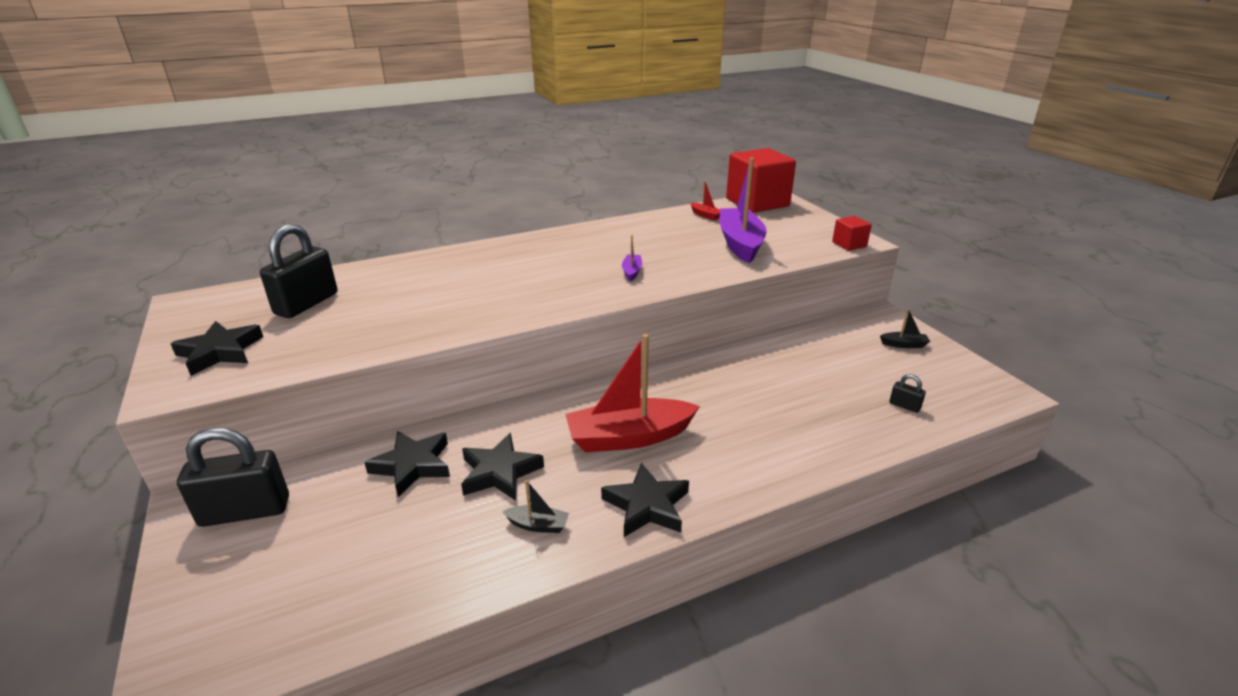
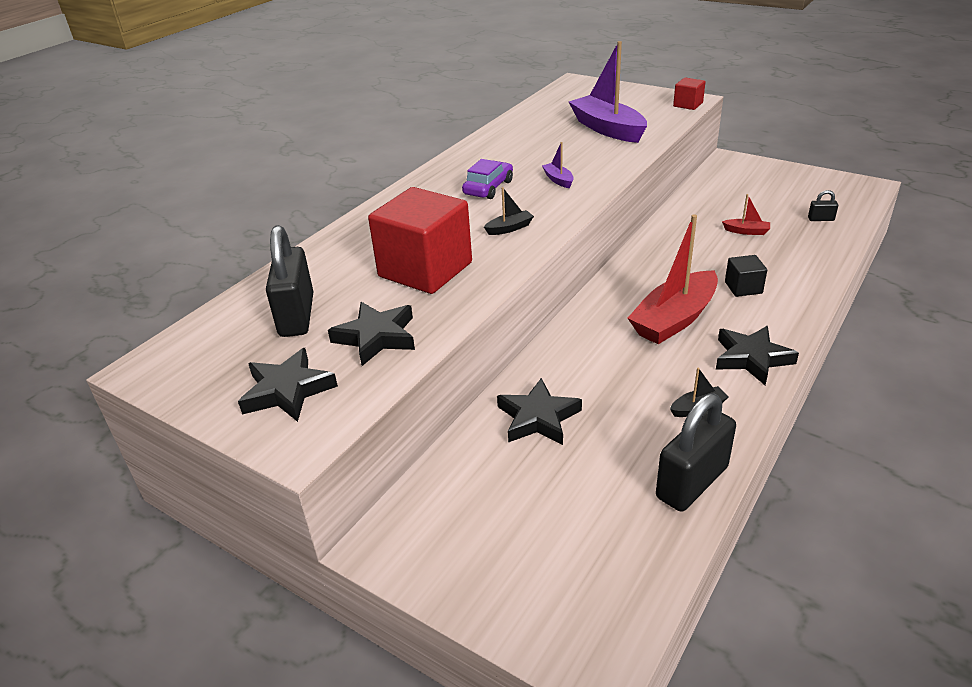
camera: 30 degrees left, 5 degrees up
black padlock [177,428,289,527] -> black padlock moved to [656,393,736,512]
black star [461,433,544,501] -> black star moved to [328,302,415,366]
red boat [690,180,720,220] -> red boat moved to [722,194,770,235]
red cube [726,148,796,213] -> red cube moved to [368,187,472,294]
black boat [880,308,930,348] -> black boat moved to [484,187,534,235]
none -> purple car [462,159,513,199]
none -> black cube [725,255,767,297]

